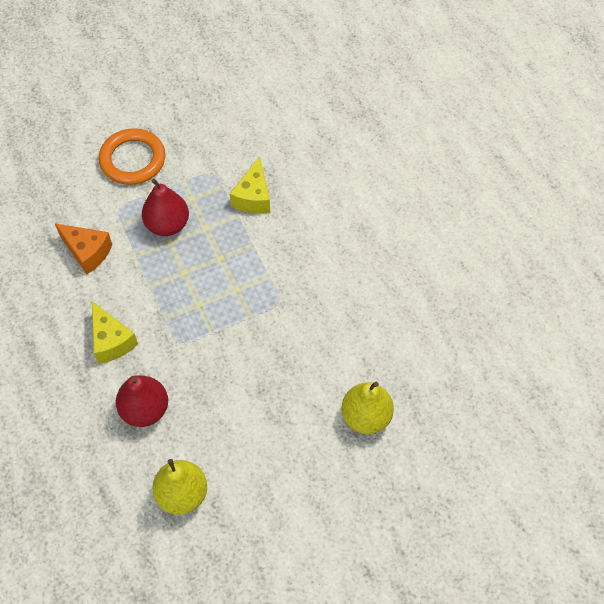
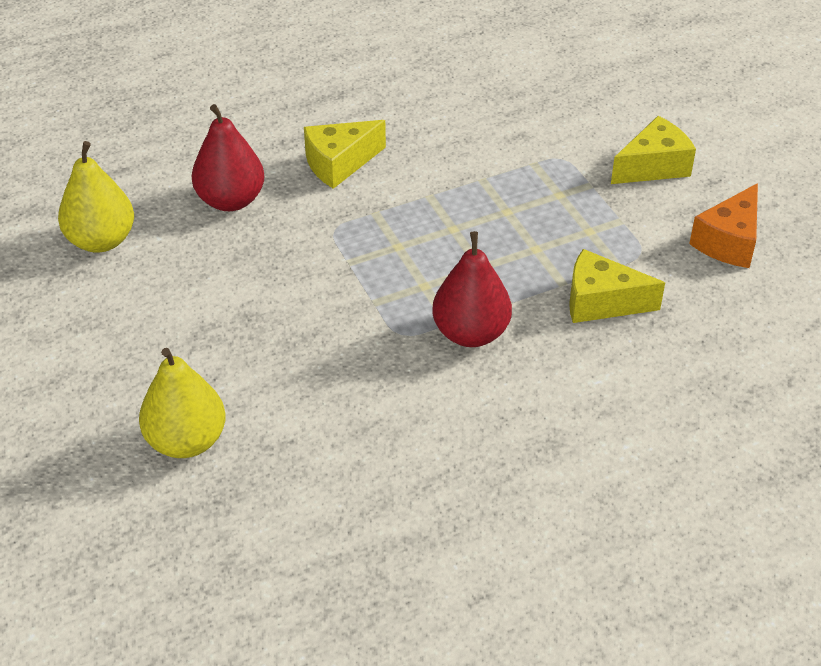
camera: 90 degrees right, 15 degrees down
orange cheese [55,224,112,274] -> orange cheese moved to [689,183,758,268]
orange ring [99,128,165,185] -> yellow cheese [611,116,696,184]
red pear [142,179,189,236] -> red pear moved to [432,231,512,347]

